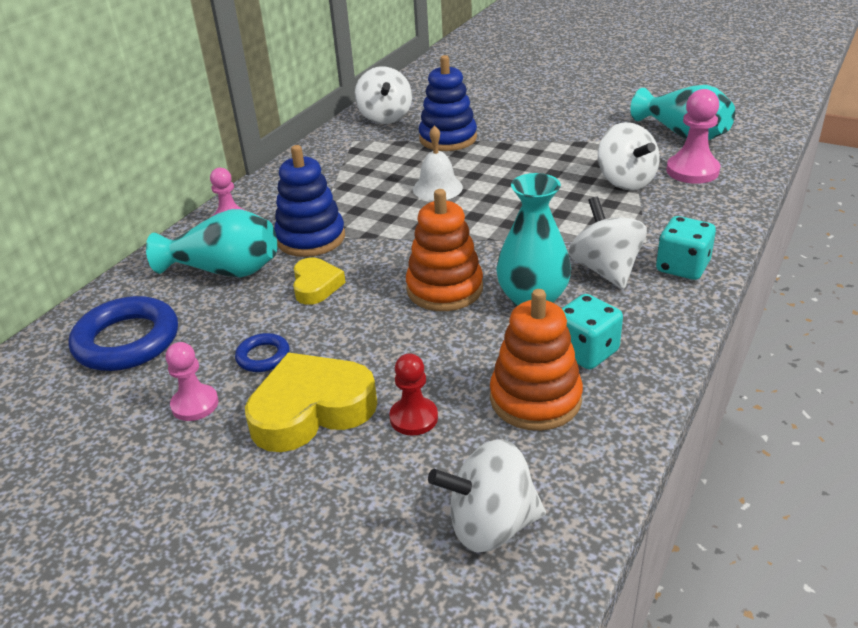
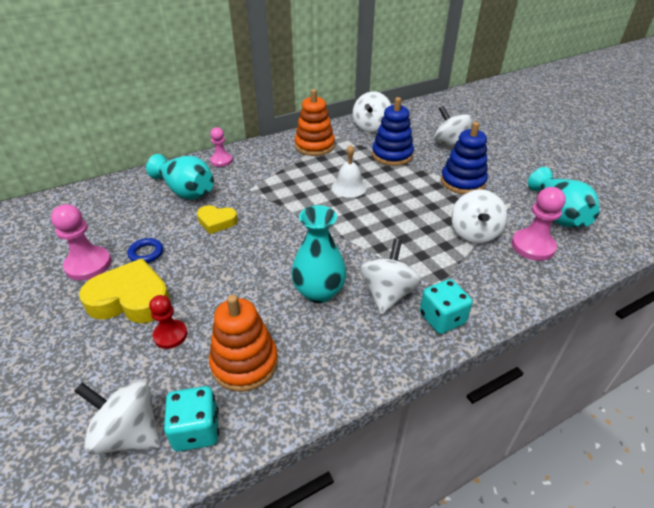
camera: 30 degrees right, 5 degrees up
blue ring [69,296,178,371] -> none
pink pawn [166,342,219,421] -> pink pawn [51,204,111,281], size x1.53
blue stacking toy [274,145,345,257] -> blue stacking toy moved to [441,122,488,194]
yellow heart [293,258,346,305] -> yellow heart turned 75 degrees clockwise [197,205,238,234]
orange stacking toy [406,189,483,311] -> orange stacking toy moved to [295,89,335,156]
turquoise dice [562,294,623,370] -> turquoise dice moved to [164,386,219,452]
none -> white spinning top [434,106,473,148]

